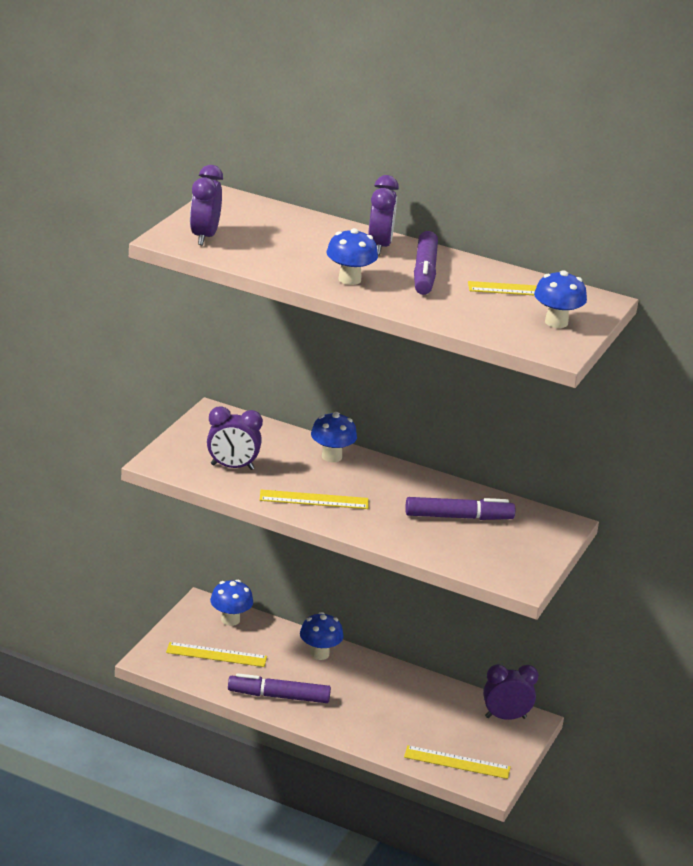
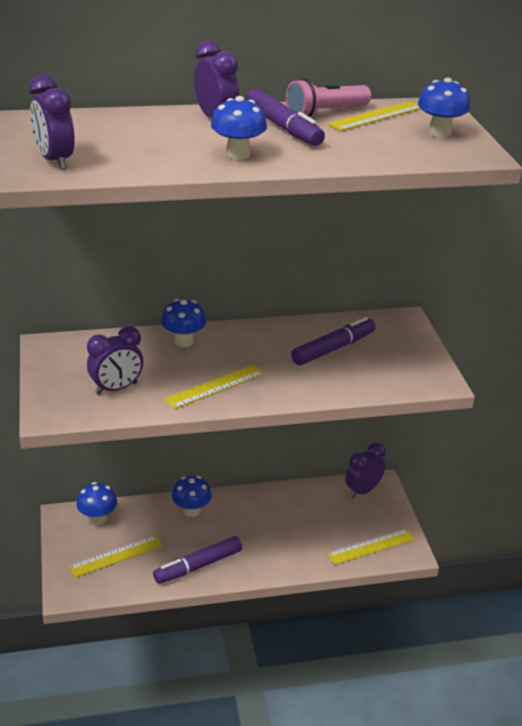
camera: 35 degrees left, 5 degrees up
none -> pink flashlight [286,79,371,117]

